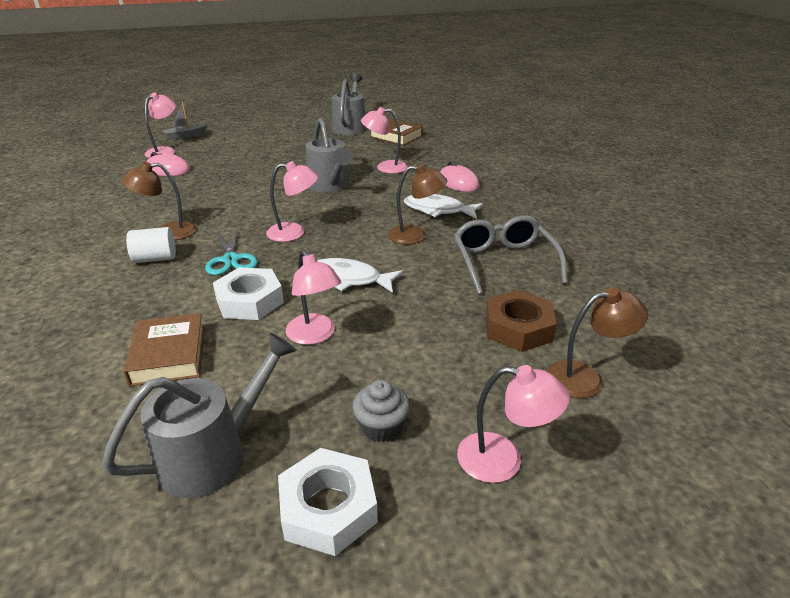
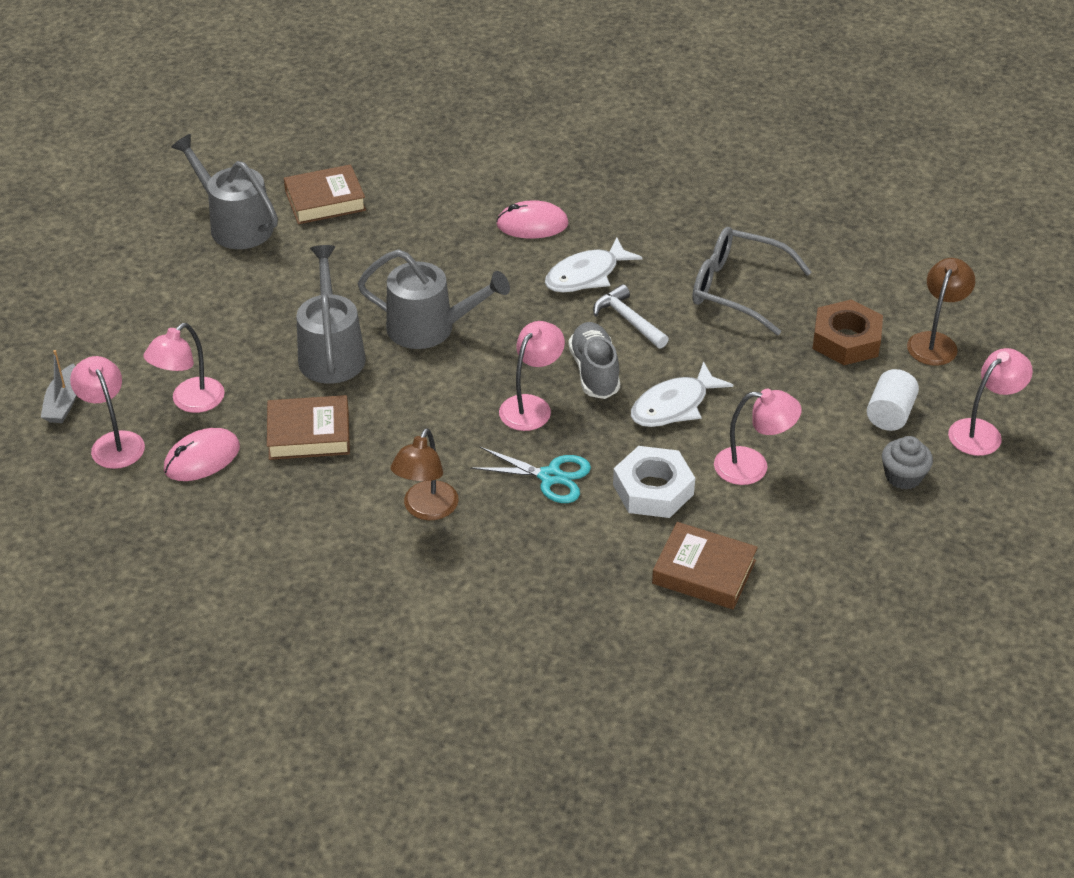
camera: 55 degrees left, 10 degrees up
grey watering can [102,333,297,498] -> grey watering can moved to [296,245,366,384]
white cylinder [126,227,176,263] -> white cylinder moved to [867,369,919,431]
white nut [278,448,378,556] -> none
pink lamp [361,107,408,174] -> pink lamp moved to [144,323,225,413]
brown lamp [388,164,447,245] -> white hammer [593,284,669,349]
none -> brown book [267,395,350,460]
none -> grey shoe [569,322,620,399]

